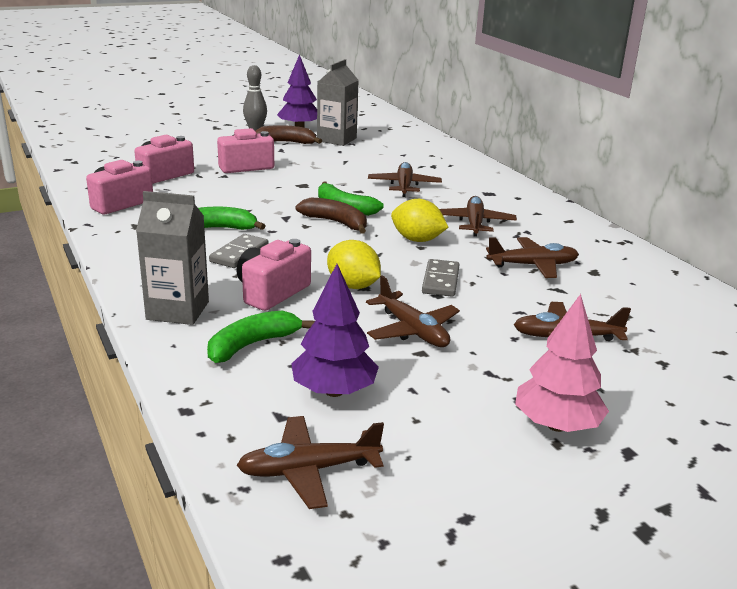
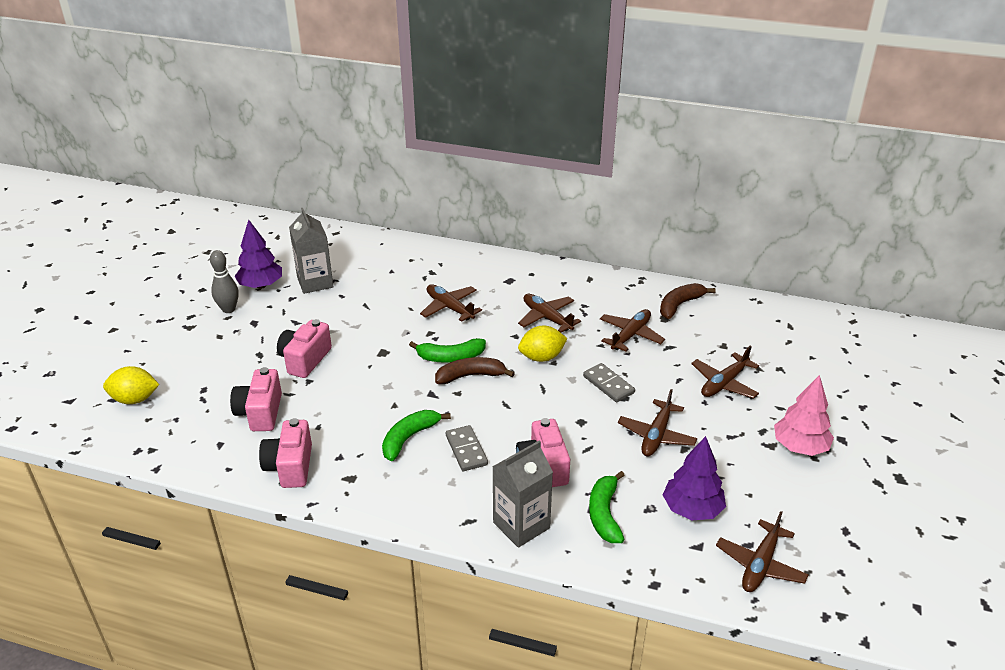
camera: 45 degrees left, 10 degrees up
brown banana [255,125,322,144] -> brown banana moved to [660,283,716,319]
yellow lemon [327,240,381,289] -> yellow lemon moved to [103,366,159,404]
brown plane [366,275,460,347] -> brown plane turned 105 degrees clockwise [618,389,697,456]

